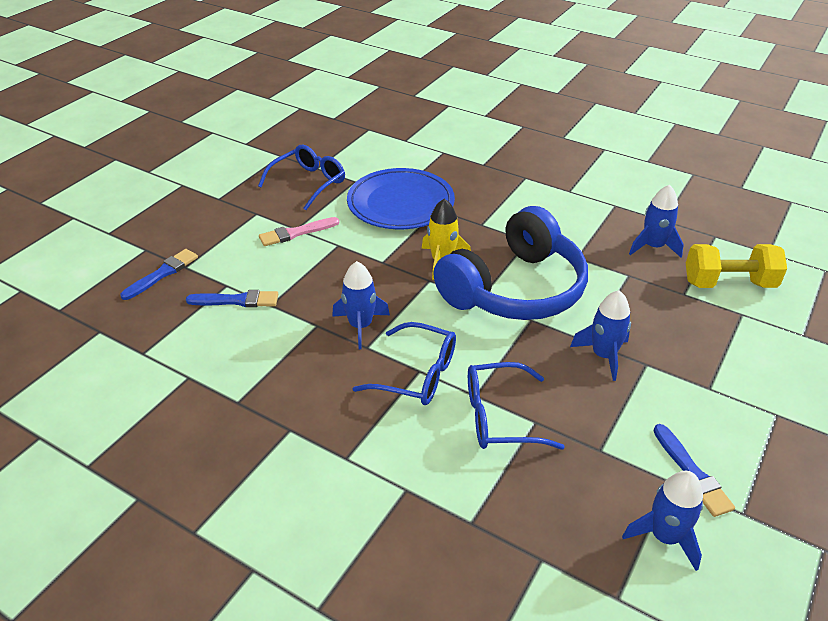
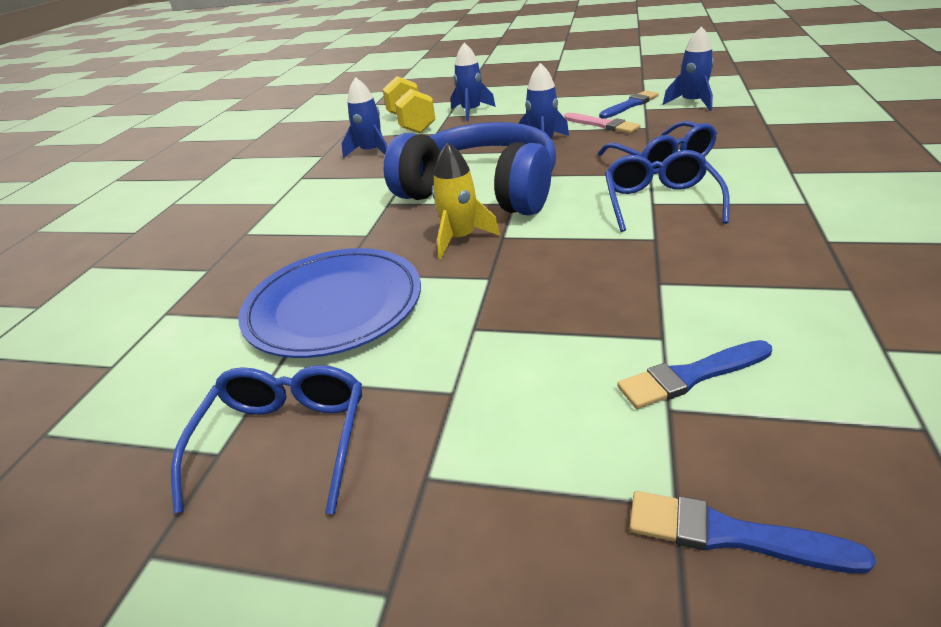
camera: 105 degrees left, 5 degrees down
blue brush [186,290,278,307] -> blue brush turned 90 degrees counterclockwise [617,340,772,409]
blue glasses [258,145,345,210] -> blue glasses turned 75 degrees clockwise [171,365,362,514]
pink brush [259,217,339,246] -> pink brush moved to [564,113,641,134]
blue rocket [332,261,390,349] -> blue rocket moved to [451,42,496,121]

